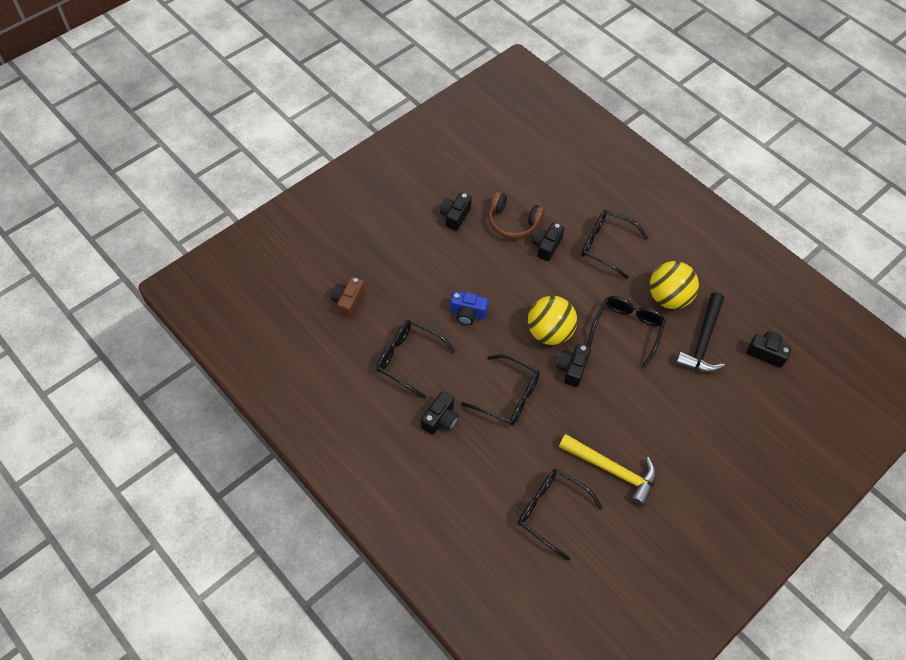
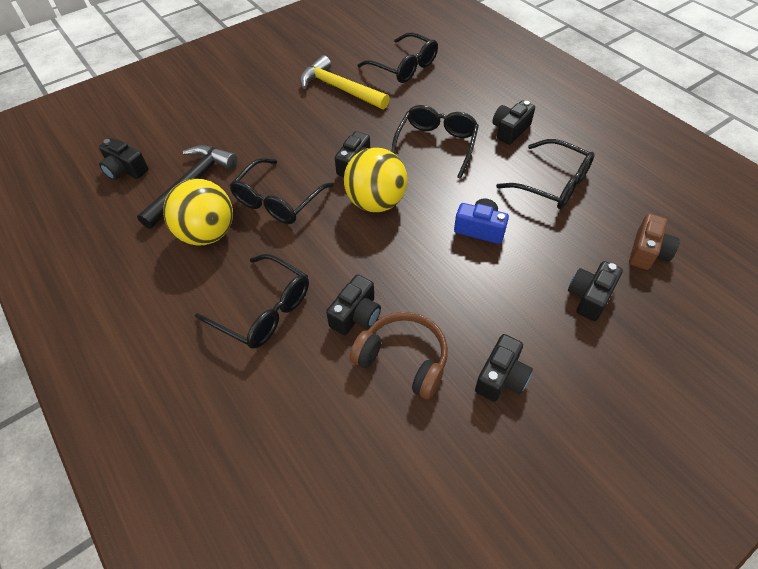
camera: 170 degrees left, 5 degrees down
black glasses [461,354,540,426] -> black glasses turned 75 degrees clockwise [391,105,479,179]
none -> black camera [568,261,623,321]

